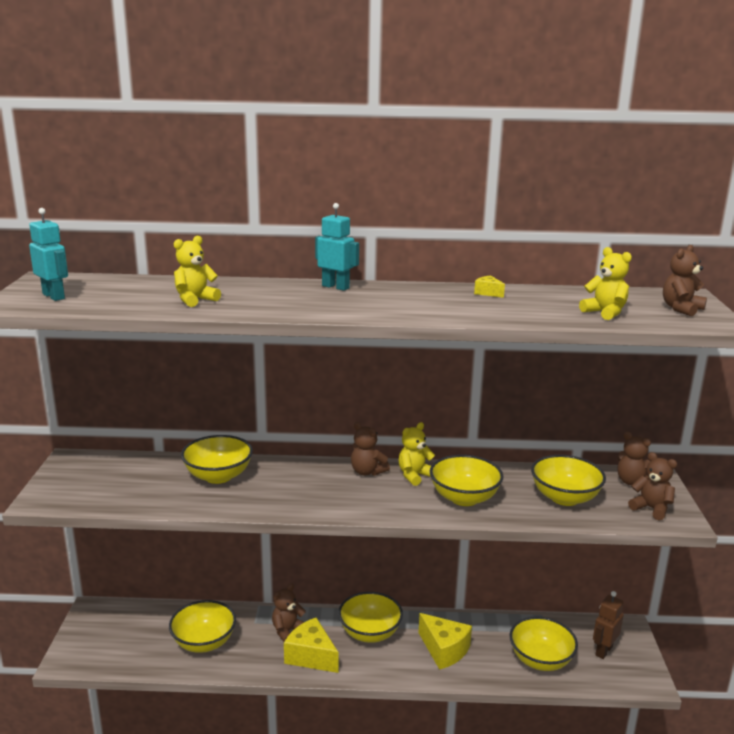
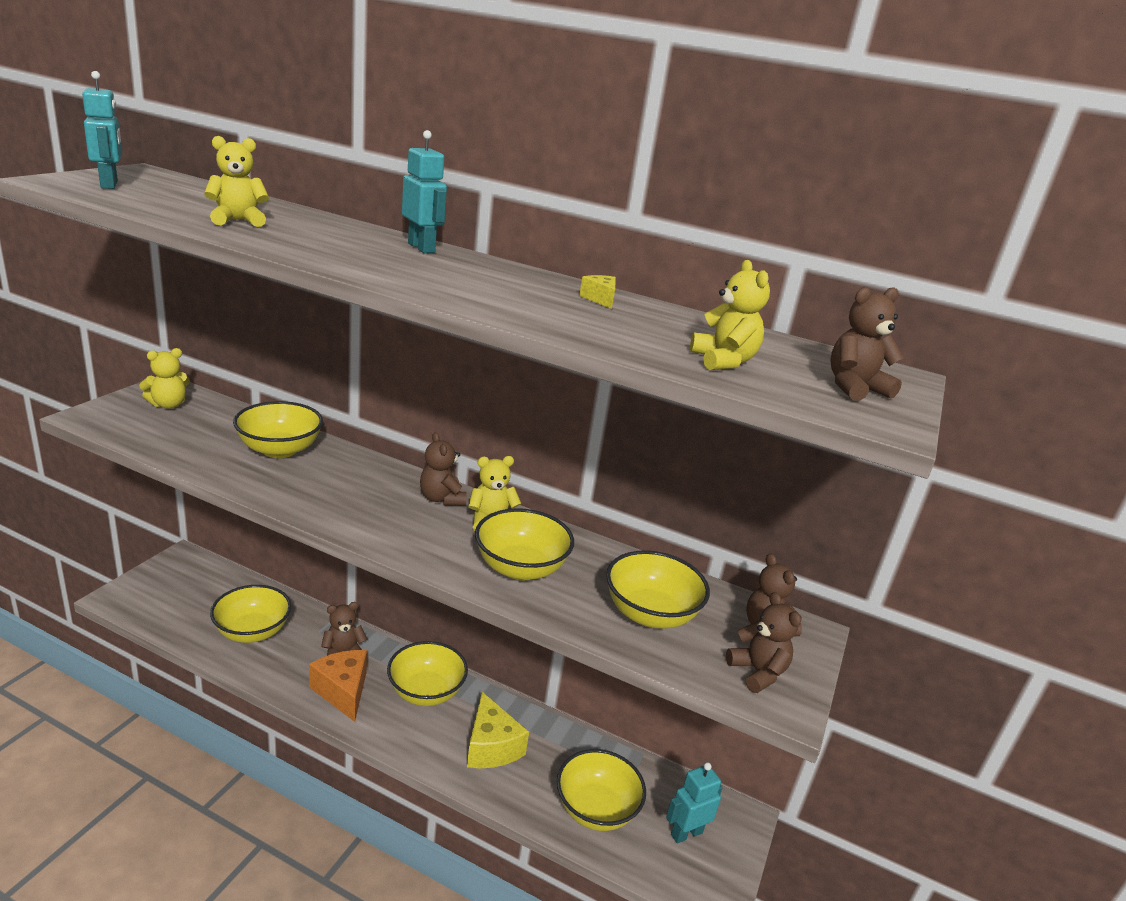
camera: 20 degrees right, 5 degrees up
yellow cheese [284,618,339,673] -> orange cheese [309,650,367,722]
brown robot [593,591,624,659] -> turquoise robot [666,762,723,844]
none -> yellow teddy bear [139,348,190,409]

